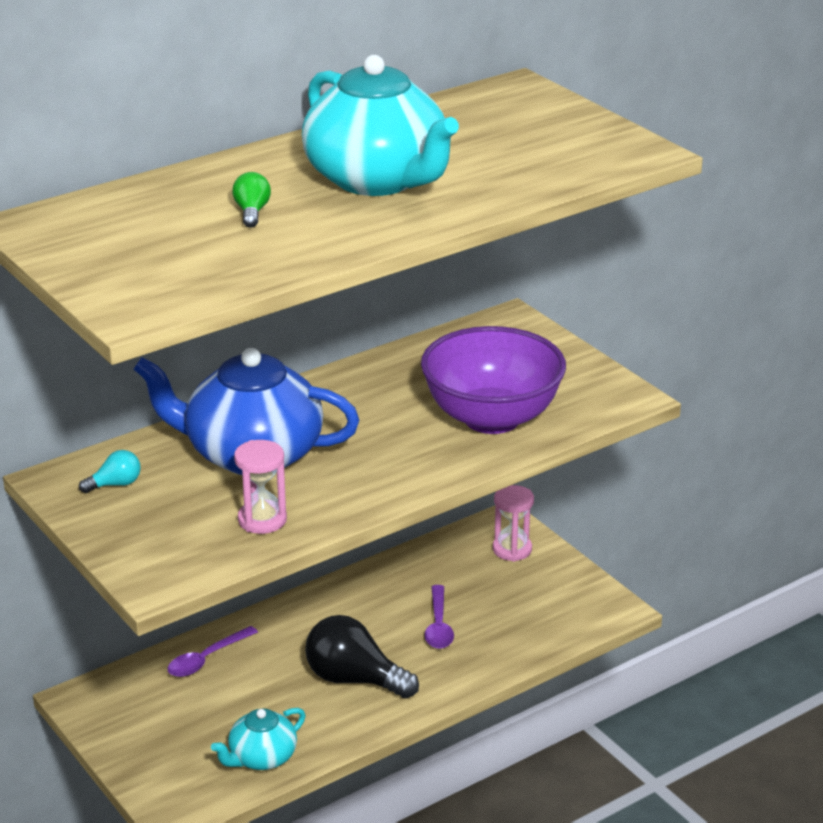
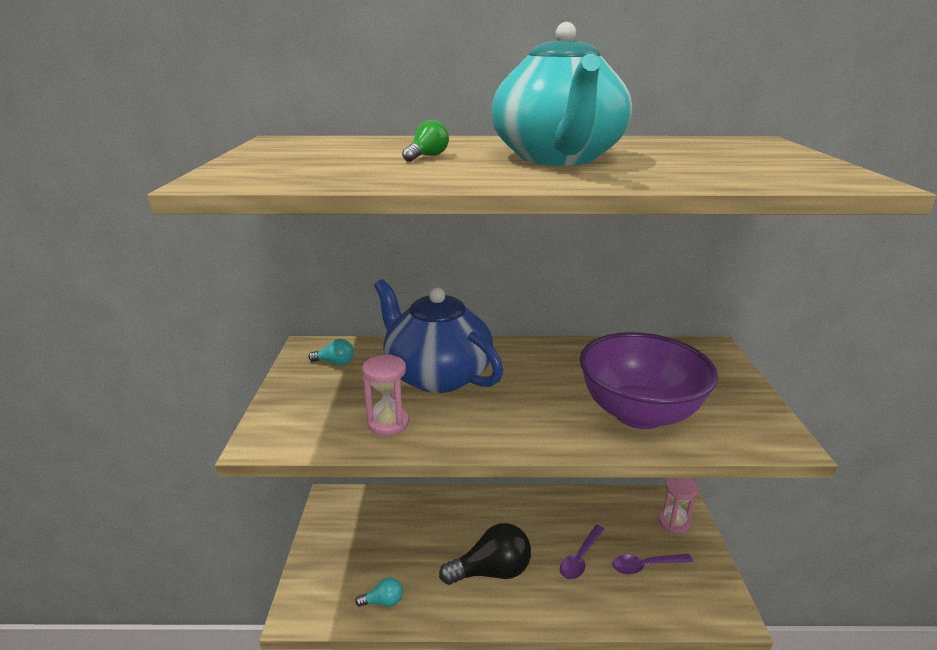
camera: 35 degrees right, 5 degrees down
purple spoon [167,626,258,677] -> purple spoon moved to [612,554,693,575]
turquoise teapot [211,708,305,770] -> turquoise light bulb [355,578,403,607]
black light bulb [305,615,419,699] -> black light bulb turned 105 degrees clockwise [439,523,531,585]

